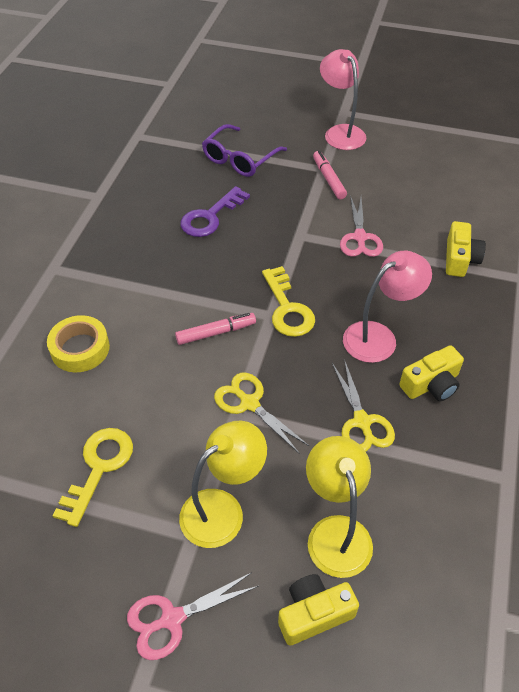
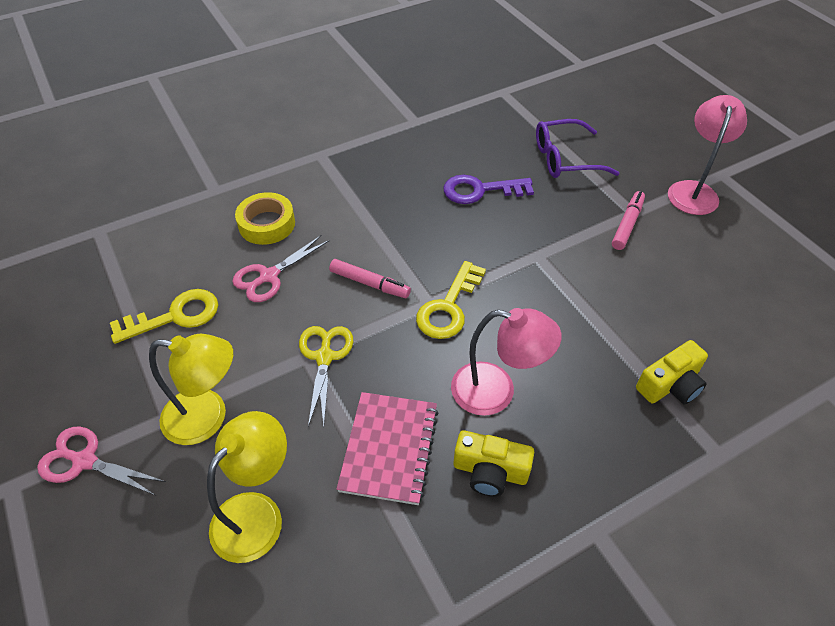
camera: 45 degrees right, 0 degrees up
yellow camera [278,574,359,646] -> none
yellow scissors [332,359,395,452] -> pink notebook [337,392,439,505]
pink scissors [340,195,383,257] -> pink scissors moved to [232,235,329,302]

